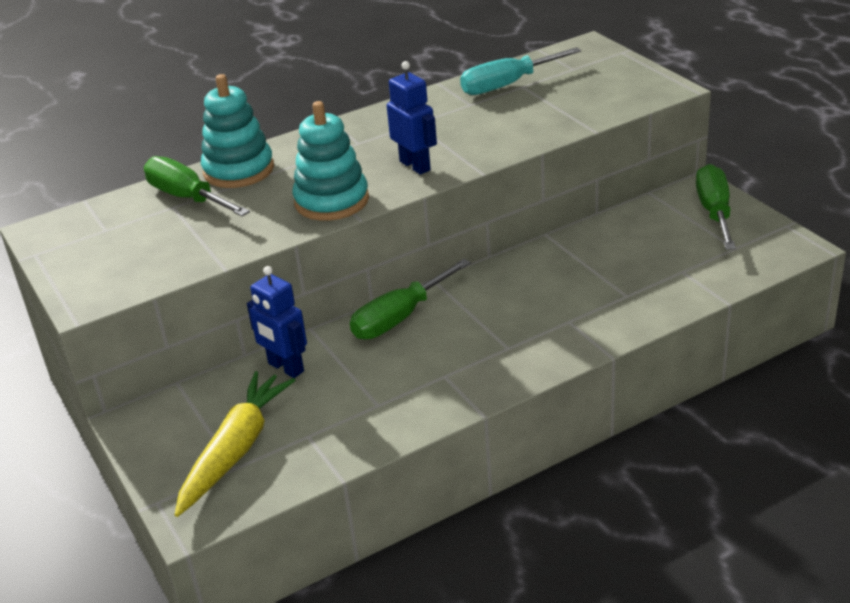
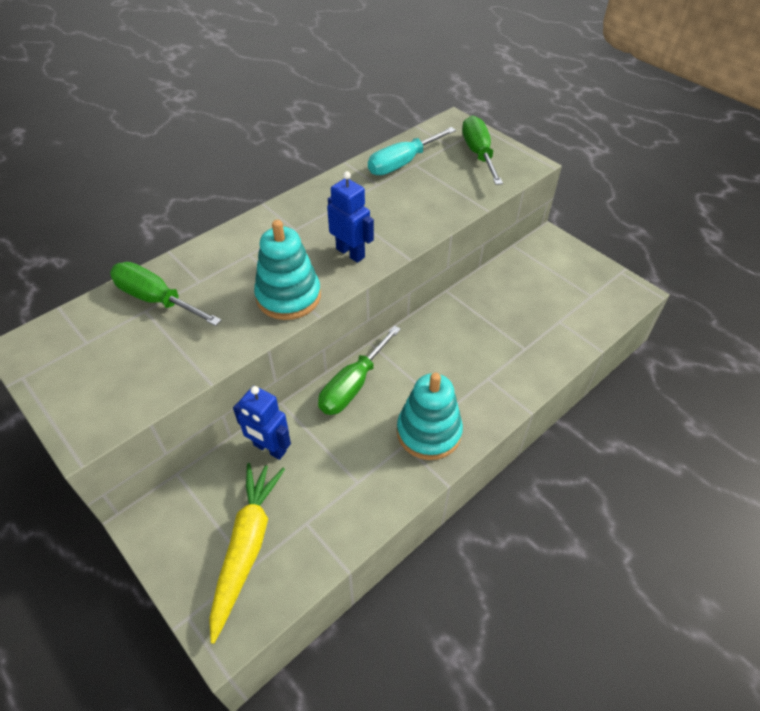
camera: 15 degrees left, 15 degrees up
turquoise stacking toy [201,74,274,188] -> turquoise stacking toy moved to [397,373,463,460]
green screwdriver [696,164,736,250] -> green screwdriver moved to [462,115,503,185]

